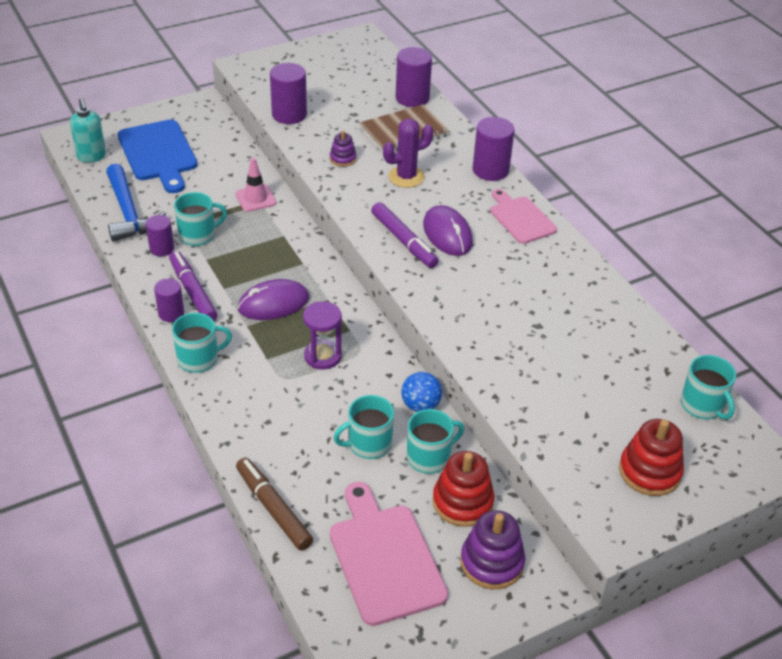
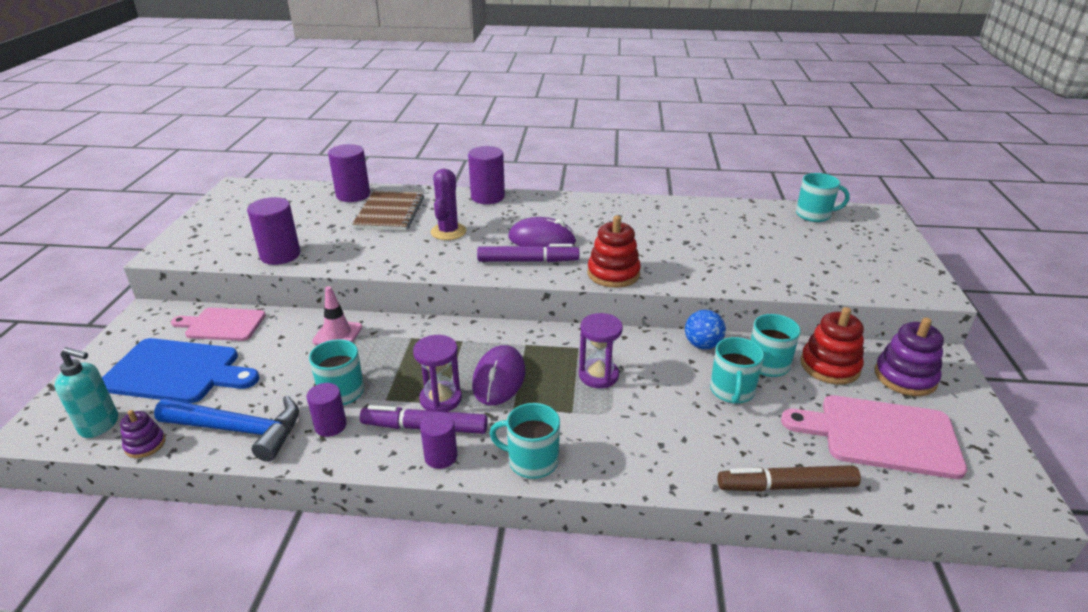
camera: 55 degrees left, 10 degrees down
turquoise mug [172,313,232,373] -> turquoise mug turned 90 degrees counterclockwise [489,403,560,479]
purple stacking toy [330,131,357,167] -> purple stacking toy moved to [120,410,165,458]
pink cutting board [490,189,557,244] -> pink cutting board moved to [171,308,266,341]
red stacking toy [619,419,684,496] -> red stacking toy moved to [588,215,641,288]
none -> purple hourglass [413,335,462,412]

